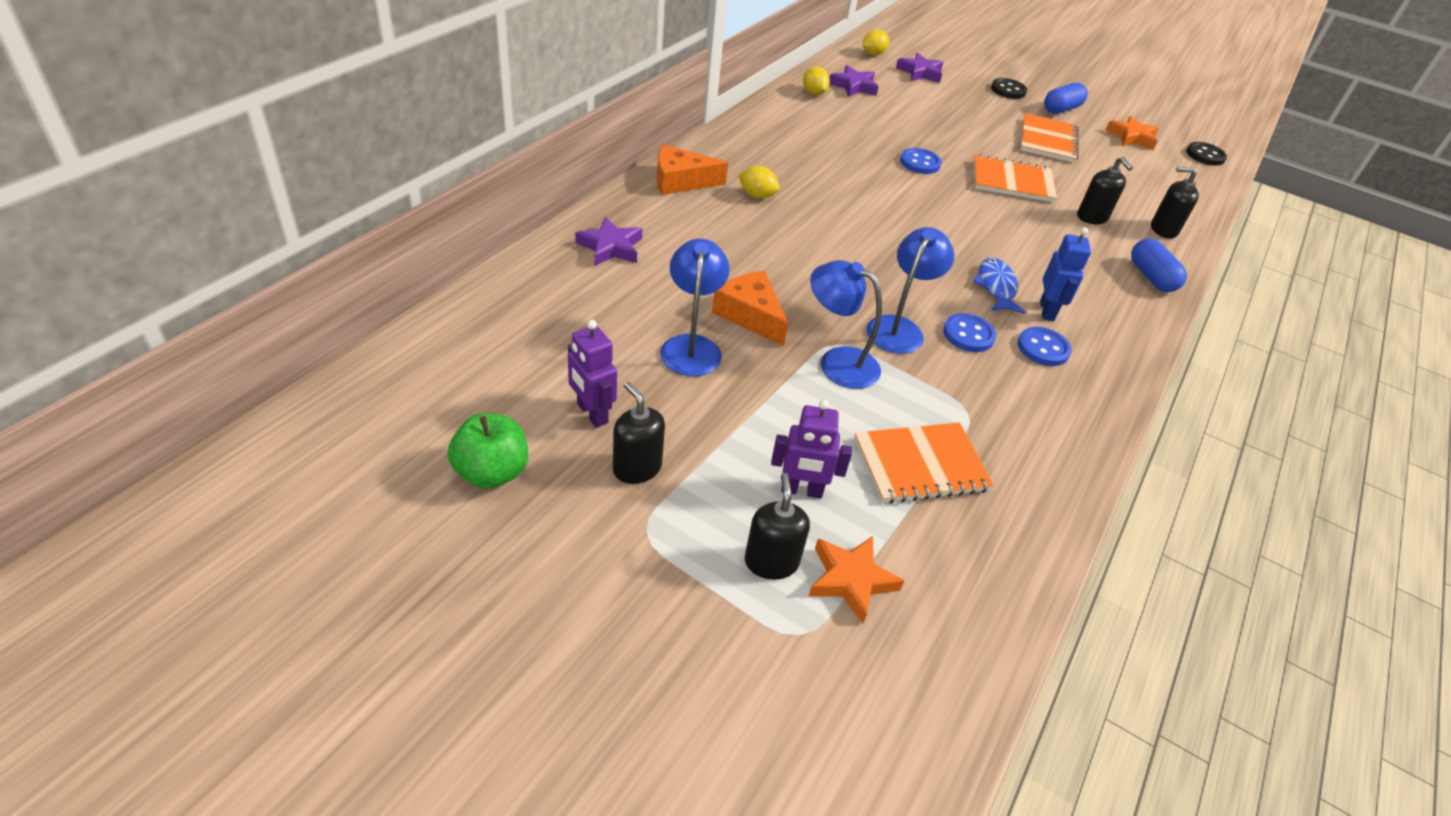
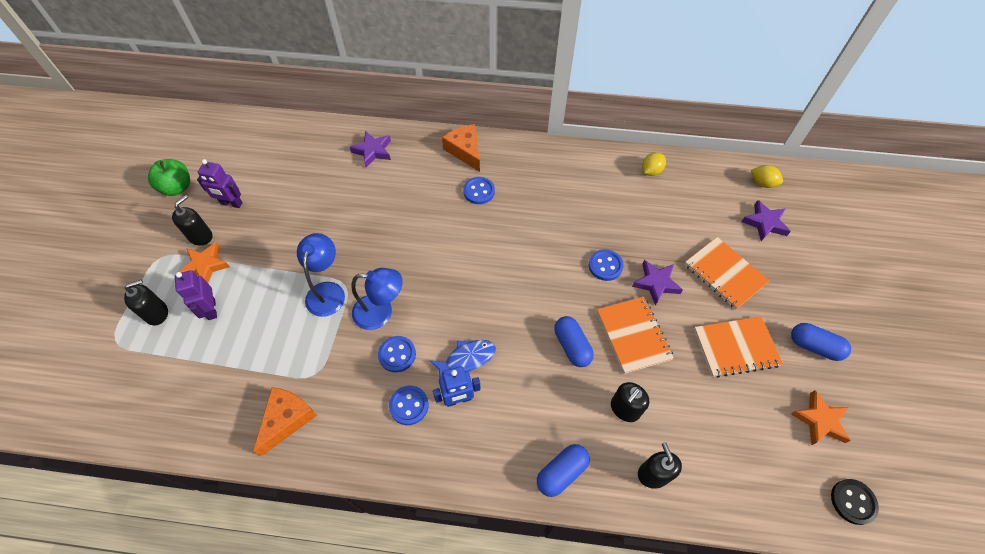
camera: 70 degrees right, 15 degrees up
purple robot [568,320,617,428] -> purple robot turned 105 degrees counterclockwise [197,159,243,208]
blue lamp [660,239,730,376] -> none
orange cheese [712,271,788,346] -> orange cheese moved to [253,387,317,456]
yellow lemon [738,166,780,199] -> blue button [463,177,495,204]
orange star [809,536,904,624] -> orange star moved to [179,242,230,283]
purple star [829,65,879,97] -> purple star moved to [632,260,683,306]
orange notebook [854,422,994,504] -> orange notebook moved to [685,237,770,310]
black button [991,78,1027,99] -> none
none -> blue capsule [554,316,594,367]

